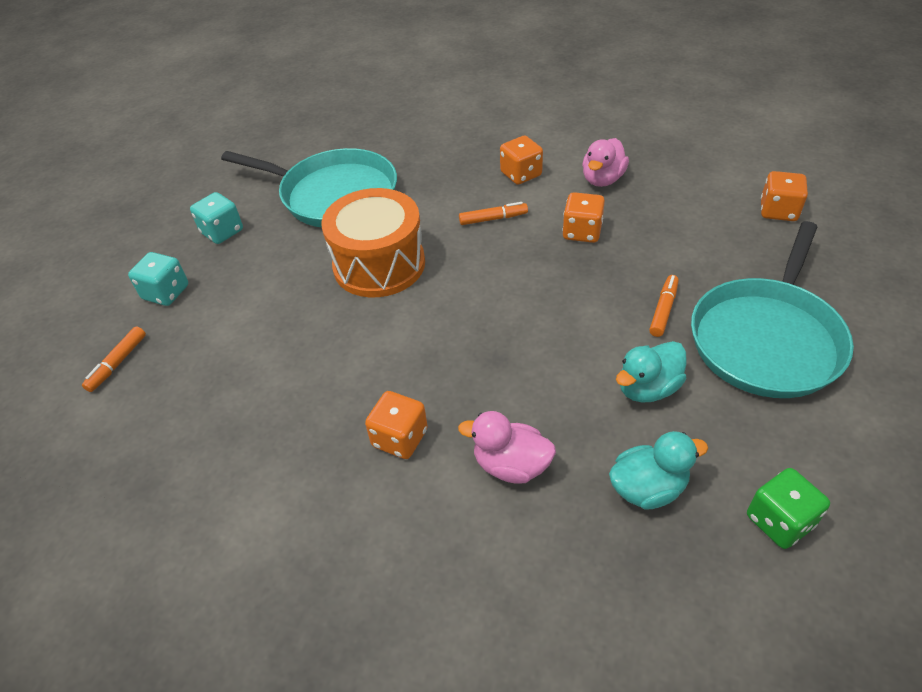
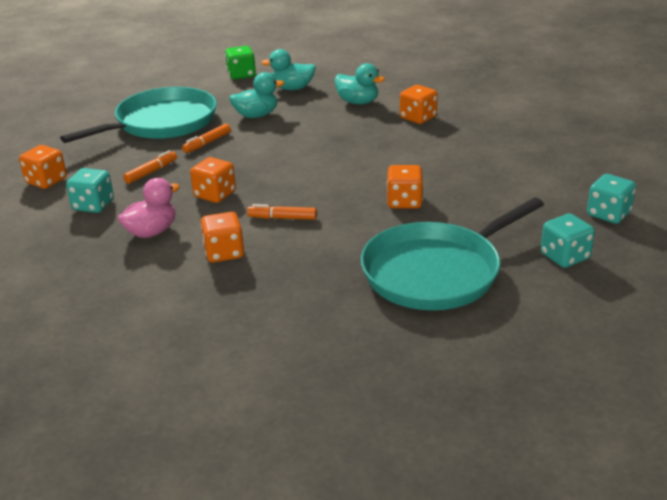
camera: 165 degrees left, 15 degrees down
orange marker [82,327,146,392] -> orange marker moved to [123,150,177,184]
turquoise pan [221,148,397,227] -> turquoise pan turned 75 degrees counterclockwise [361,198,544,310]
orange drum [321,188,425,297] -> orange dice [387,165,423,208]
pink duck [458,411,556,483] -> turquoise duck [335,63,385,105]
none -> turquoise dice [66,168,114,213]

